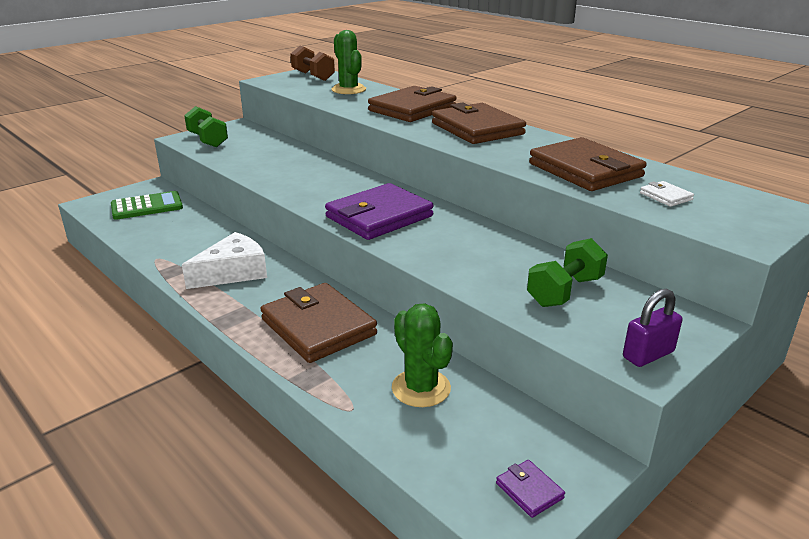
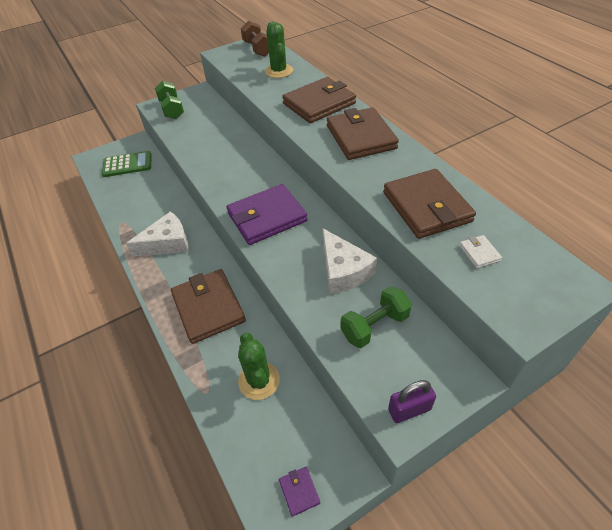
camera: 15 degrees right, 20 degrees up
none -> white cheese [322,228,377,294]

